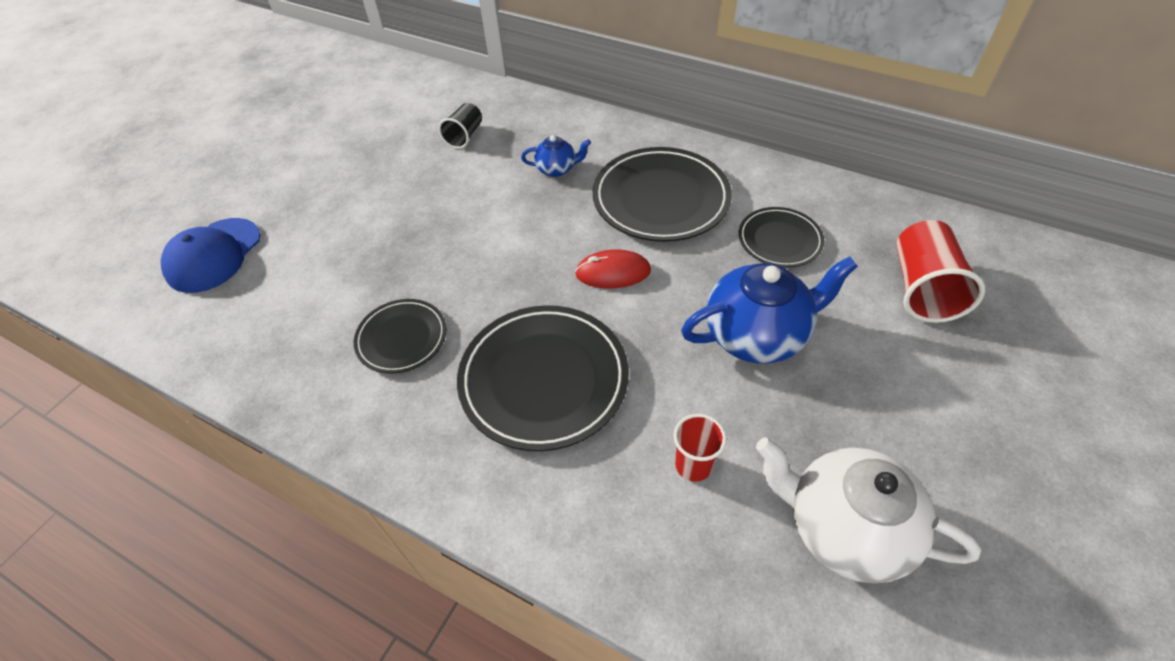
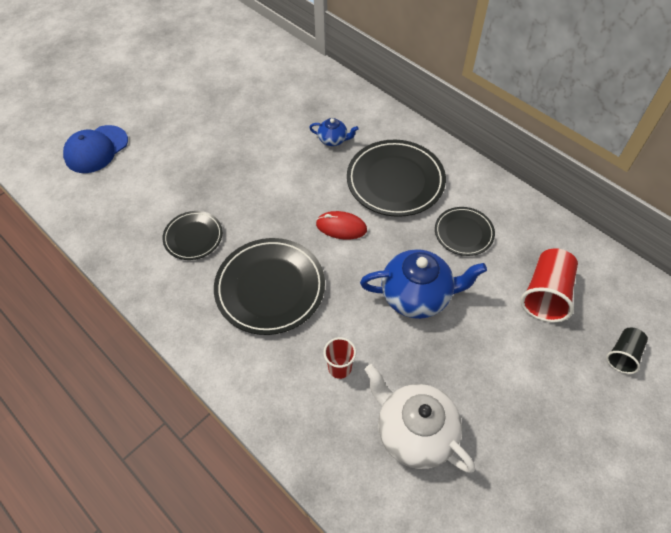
camera: 15 degrees right, 5 degrees up
black cup [438,103,482,149] -> black cup moved to [606,328,648,374]

